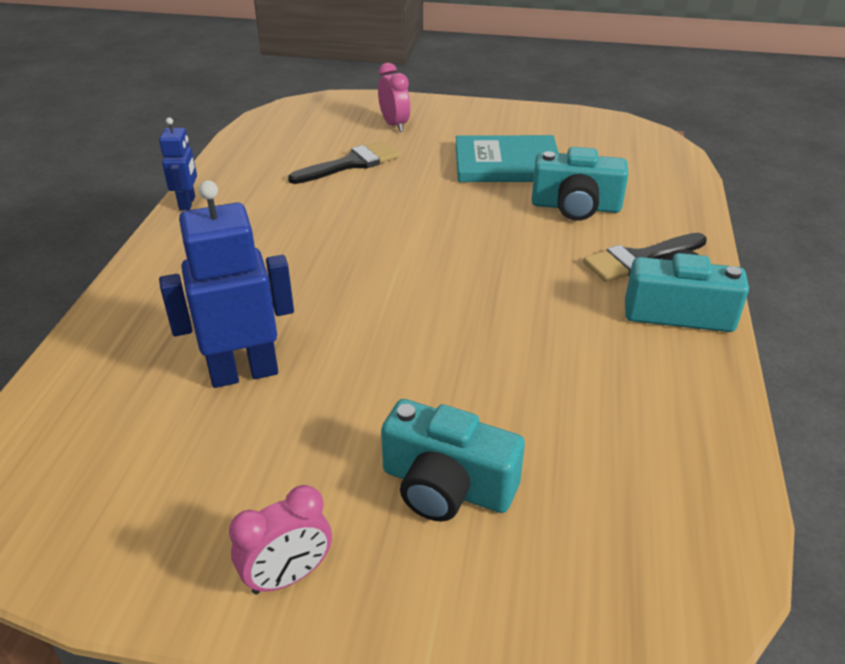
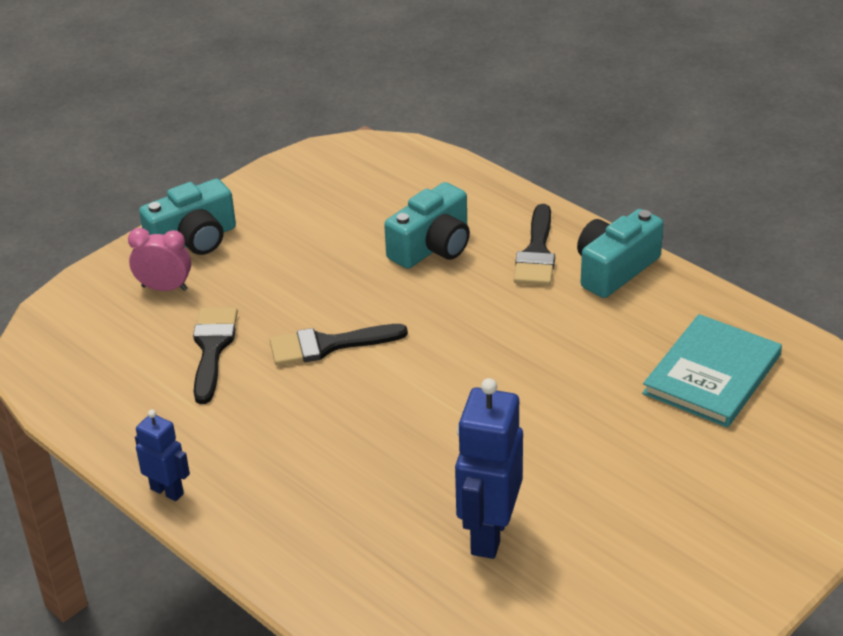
camera: 55 degrees left, 0 degrees up
pink clock [229,485,332,595] -> none
turquoise camera [381,399,525,522] -> turquoise camera moved to [139,179,236,255]
turquoise book [456,135,559,182] -> turquoise book moved to [642,314,782,428]
none -> black brush [270,324,408,366]

